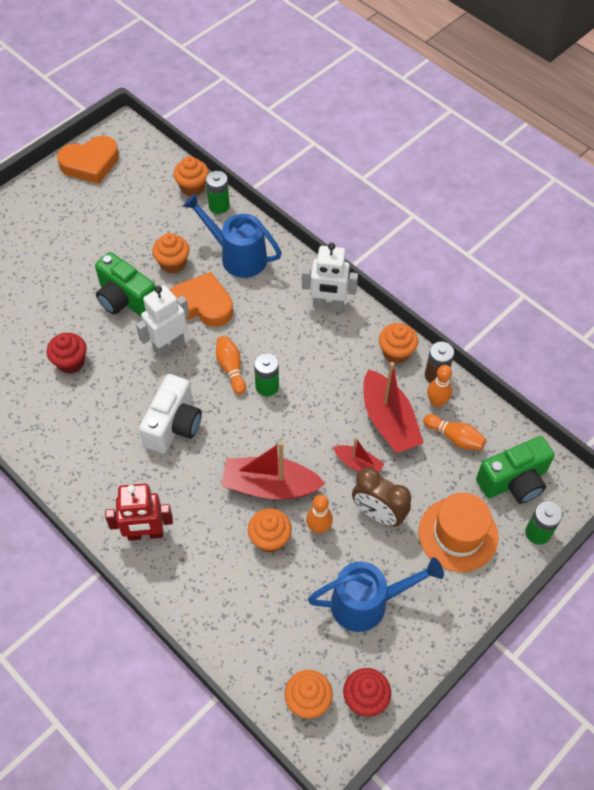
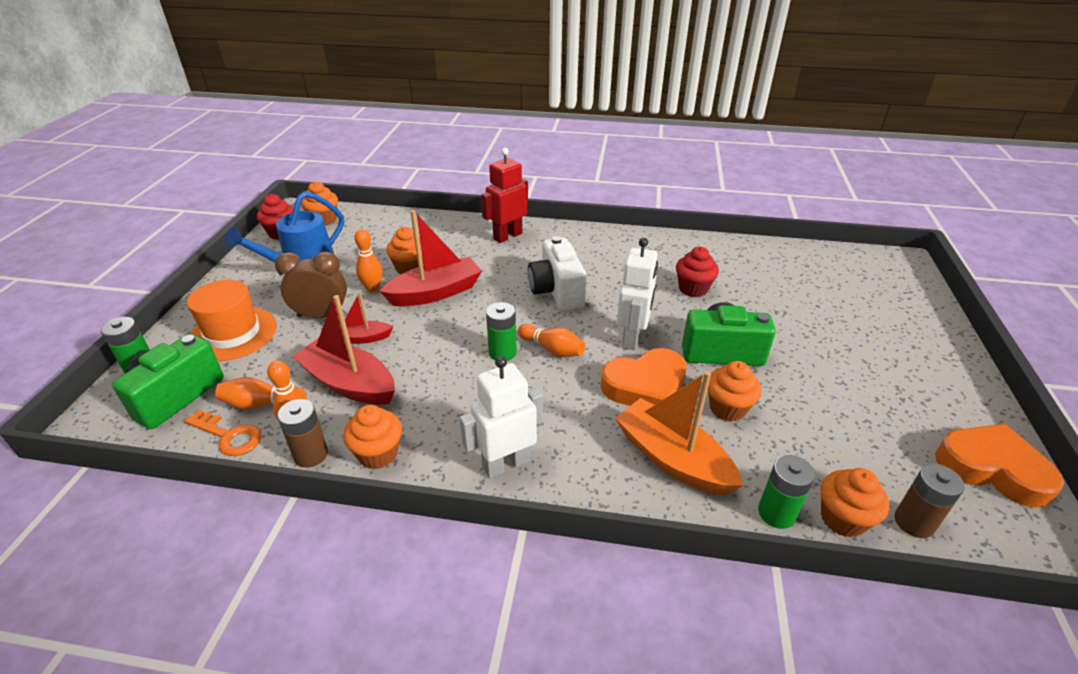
camera: 145 degrees right, 20 degrees down
orange heart [57,136,119,184] -> orange heart turned 90 degrees clockwise [935,424,1064,508]
blue watering can [183,193,282,278] -> orange boat [615,371,743,496]
none -> orange key [184,410,262,456]
none -> brown battery [895,464,965,538]

